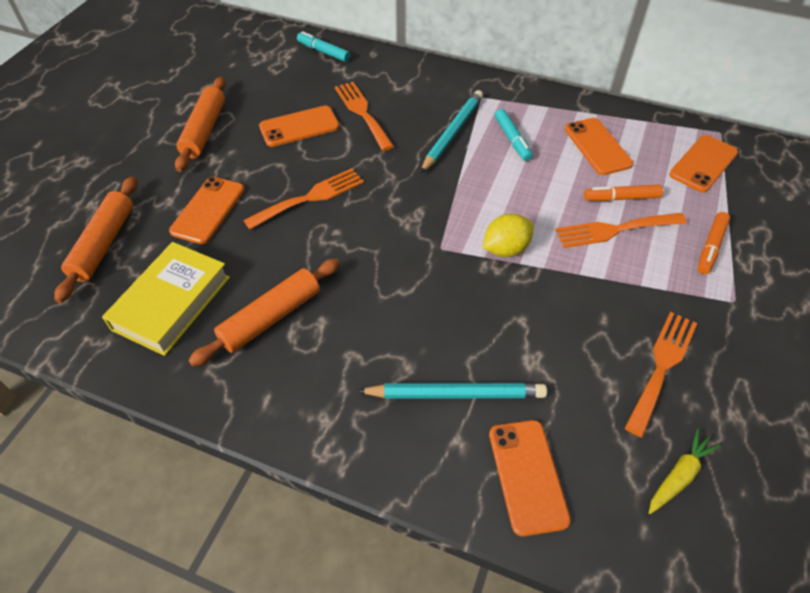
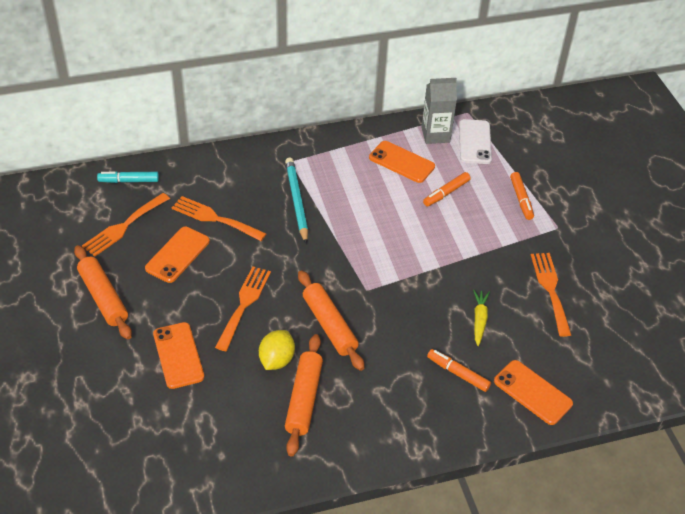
camera: 40 degrees left, 5 degrees down
orange rolling pin [54,176,137,303] -> orange rolling pin moved to [298,270,365,371]
yellow book [102,242,230,356] -> none
turquoise pencil [357,383,547,399] -> orange marker [427,349,491,392]
yellow lemon [483,214,534,257] -> yellow lemon moved to [259,330,295,370]
turquoise marker [495,109,533,161] -> none
orange fork [556,213,687,248] -> orange fork moved to [82,193,170,257]
yellow carrot [649,429,721,514] -> yellow carrot moved to [473,290,490,346]
orange phone [669,135,738,193] -> white phone [459,119,492,164]
none -> grey carton [421,78,457,144]

